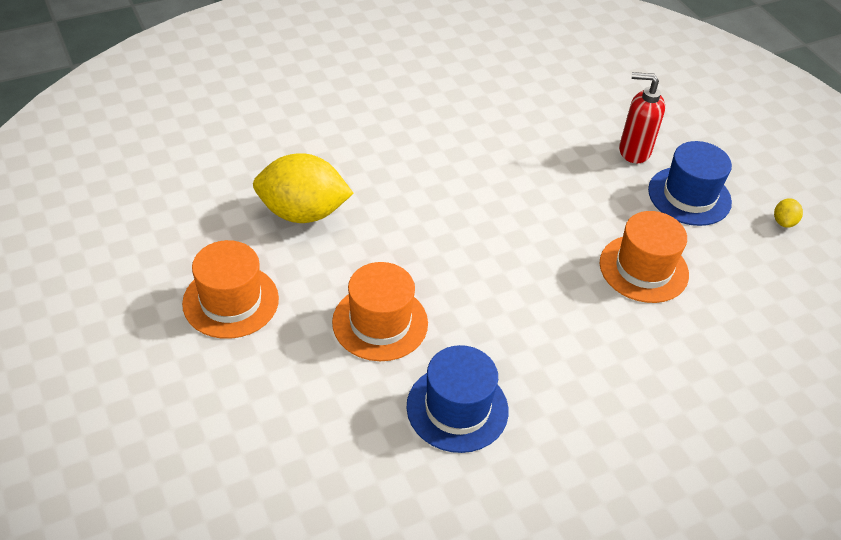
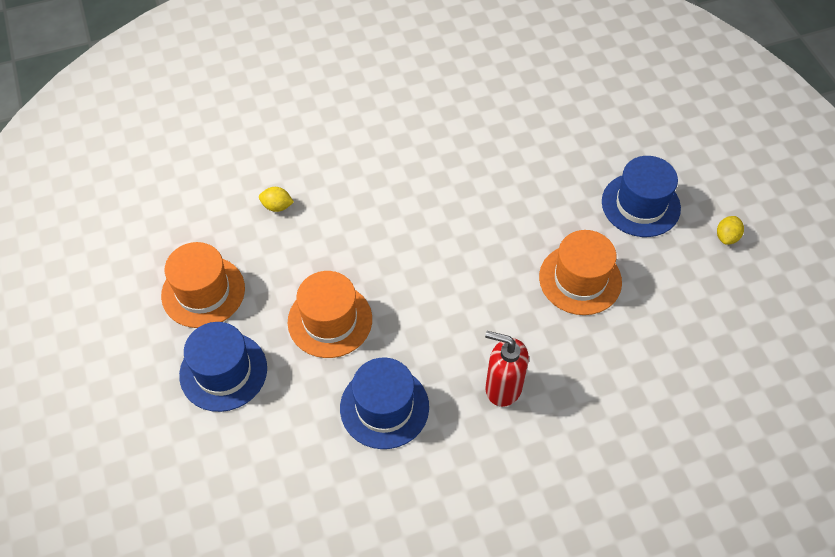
camera: 10 degrees right, 10 degrees up
yellow lemon [253,153,353,223] -> yellow lemon [259,187,294,212], size x0.40
red soap dispenser [619,72,665,163] -> red soap dispenser moved to [485,331,529,407]
none -> blue hat [179,322,267,412]

